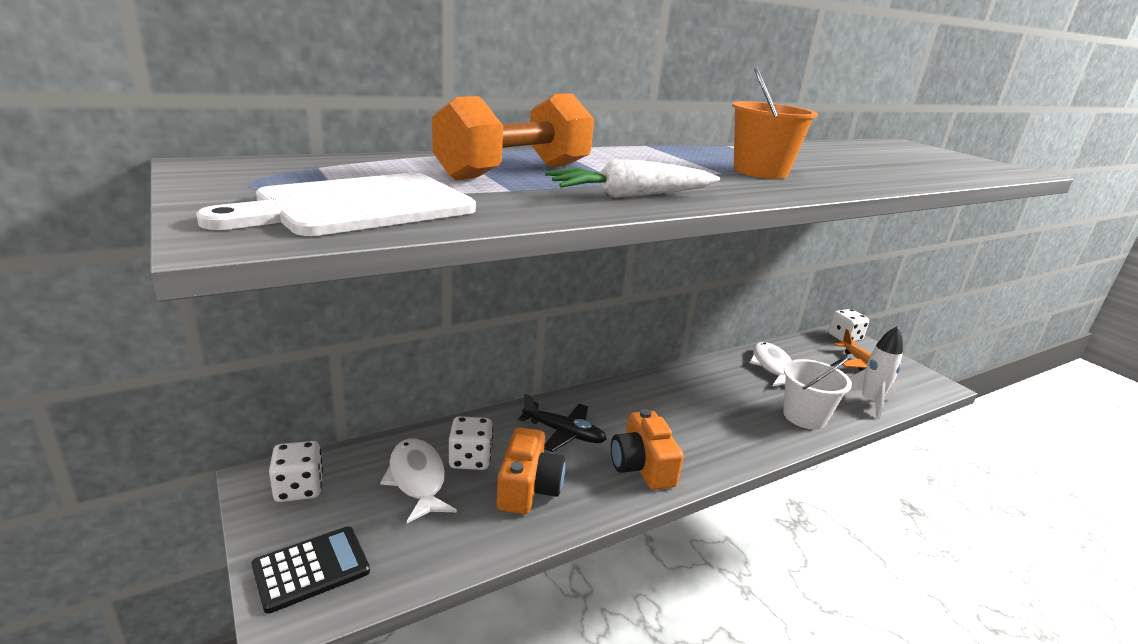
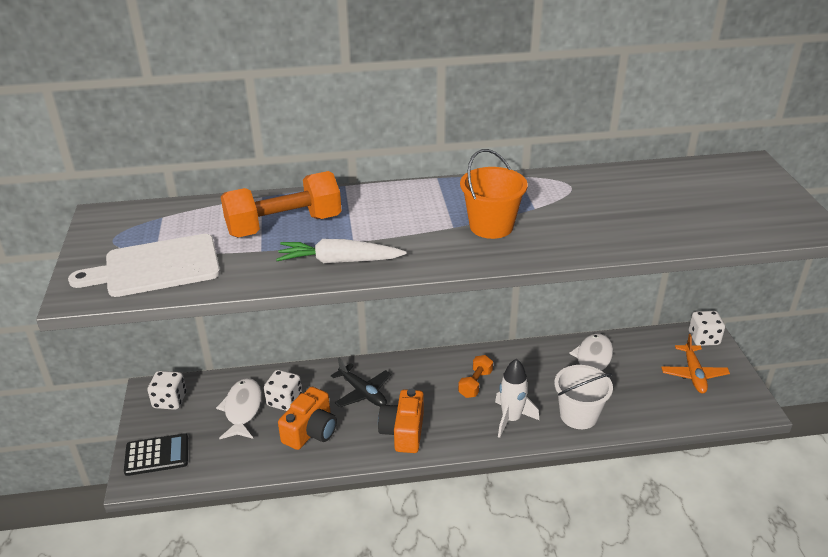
camera: 25 degrees right, 10 degrees up
white rocket [849,326,903,420] -> white rocket moved to [495,359,539,438]
none -> orange dumbbell [458,355,493,398]

